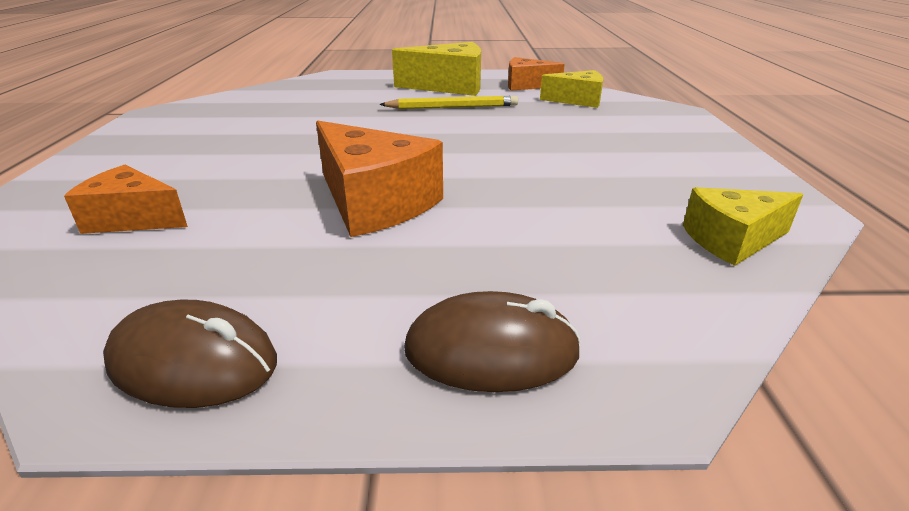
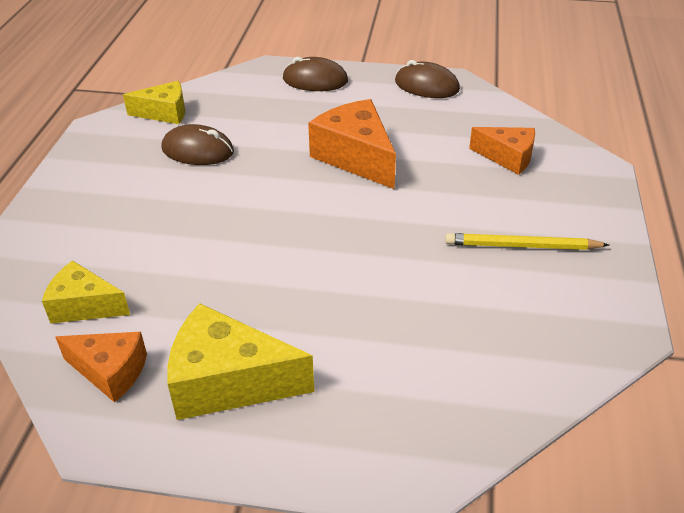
camera: 170 degrees left, 10 degrees up
yellow pencil [379,96,518,109] -> yellow pencil moved to [445,233,609,250]
none -> brown mouse [161,124,234,165]

